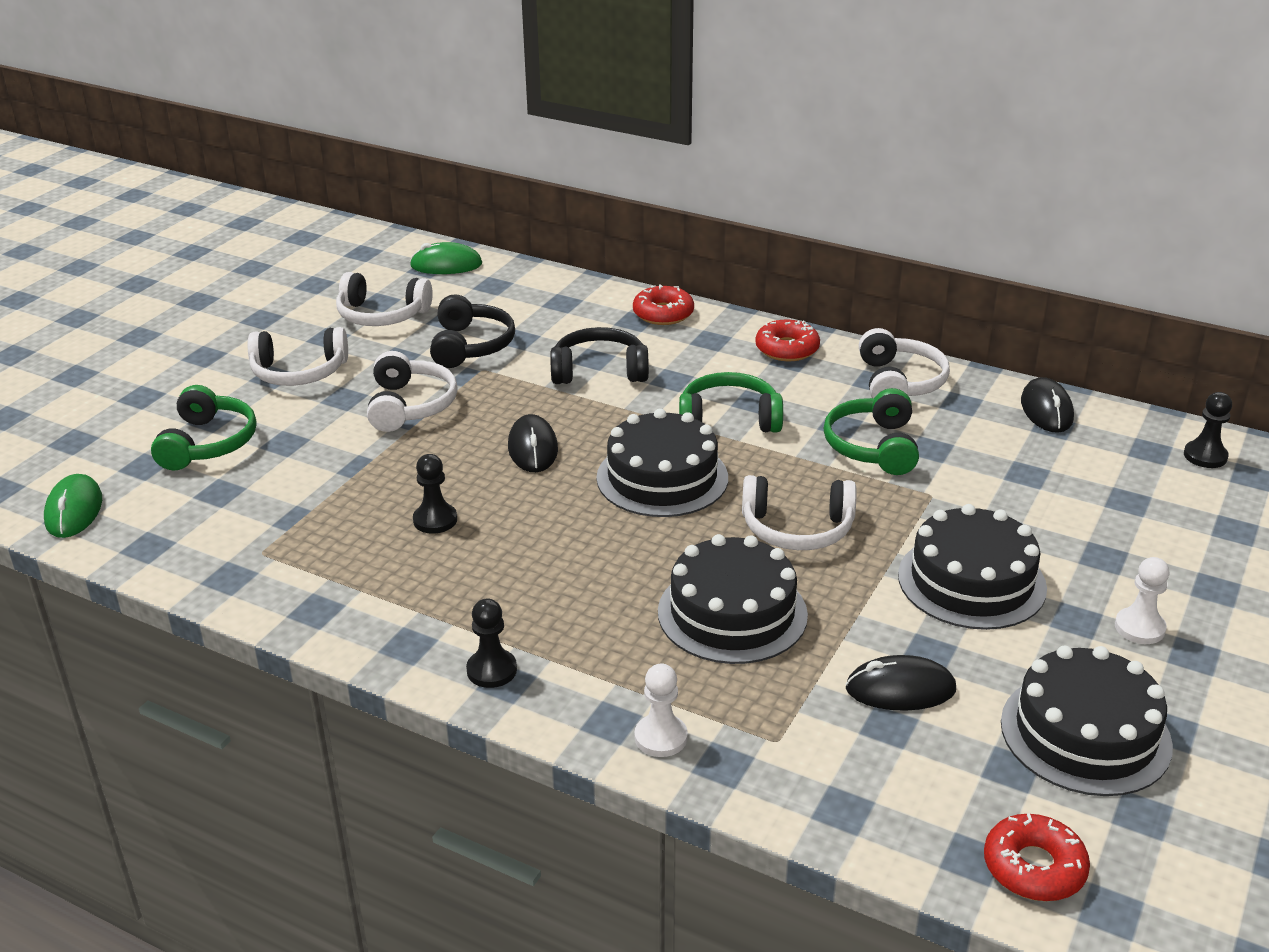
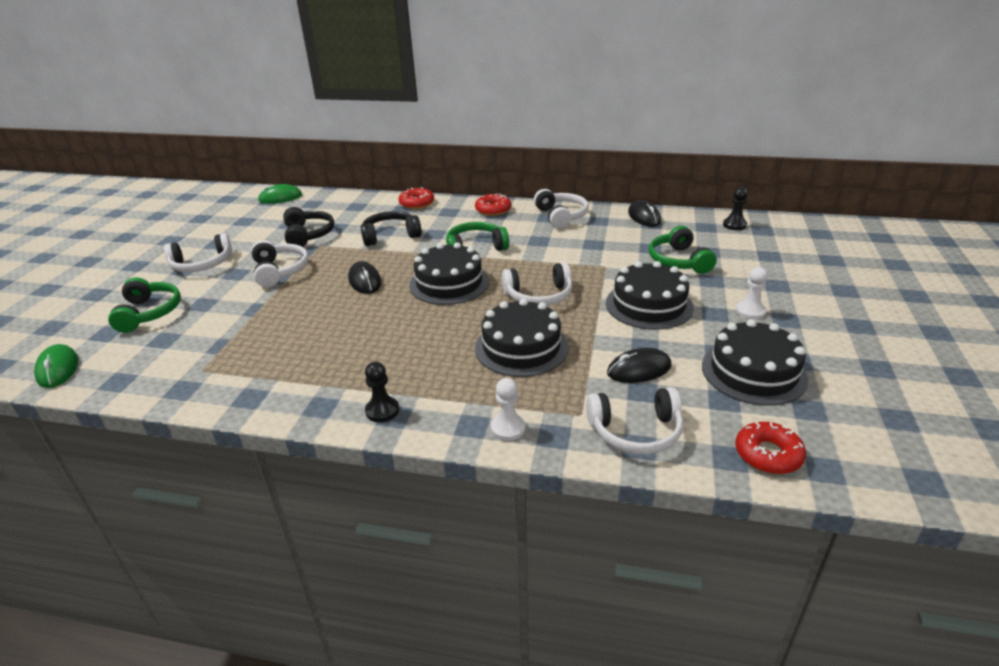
camera: 15 degrees left, 0 degrees up
white headphones [336,272,433,326] -> white headphones moved to [586,387,683,454]
black pawn [413,454,457,534] -> none
green headphones [824,388,919,475] -> green headphones moved to [649,226,717,274]

